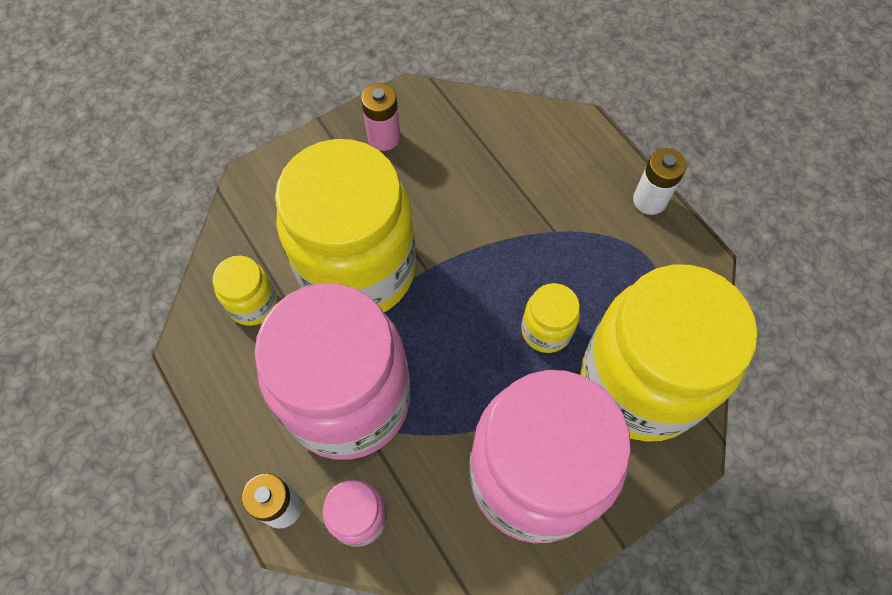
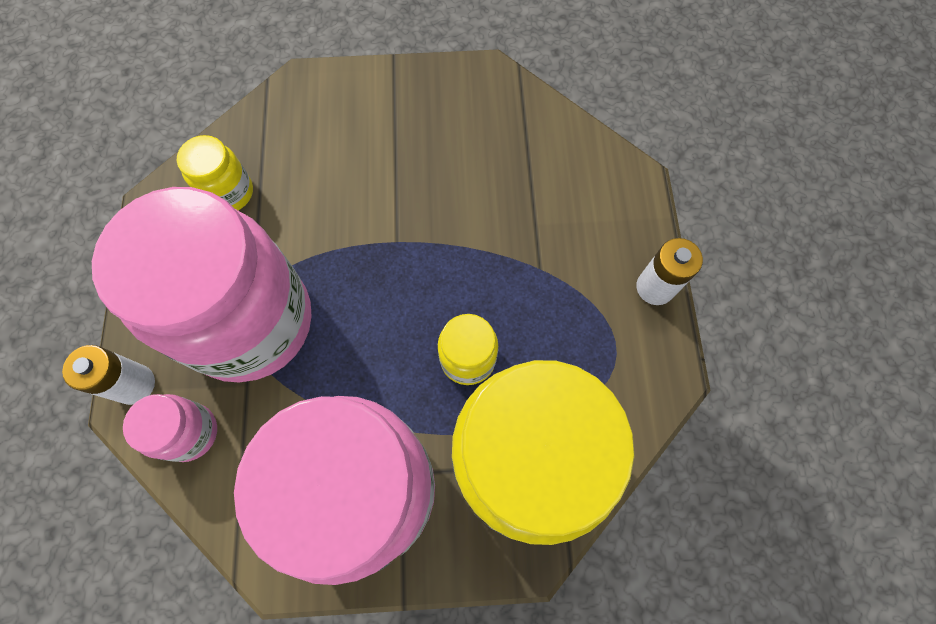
camera: 30 degrees right, 5 degrees up
yellow jar [275,139,416,312] -> none
pink battery [361,83,400,151] -> none

